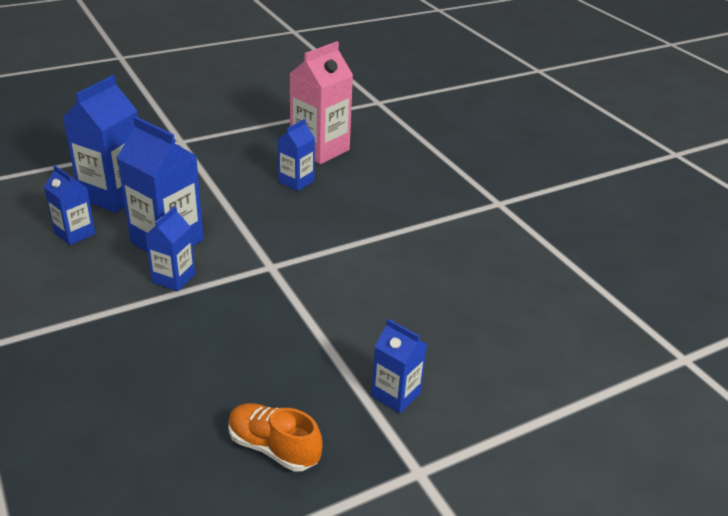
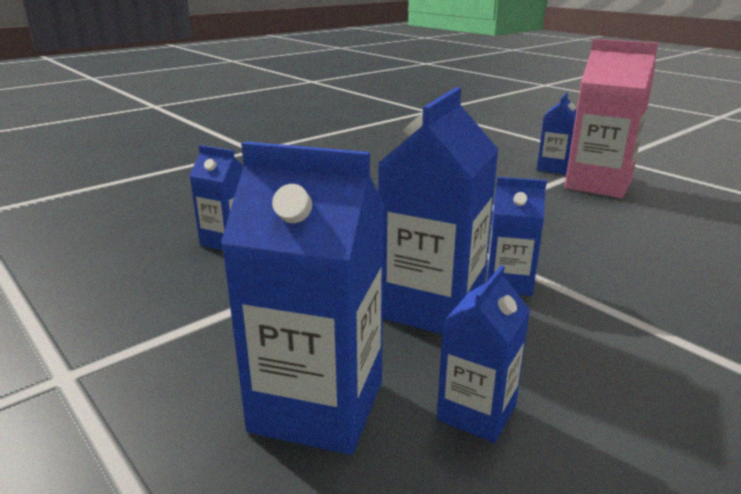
camera: 100 degrees left, 10 degrees down
orange shoe [229,403,323,472] -> none
pink carton [290,41,353,164] -> pink carton moved to [565,39,658,198]

